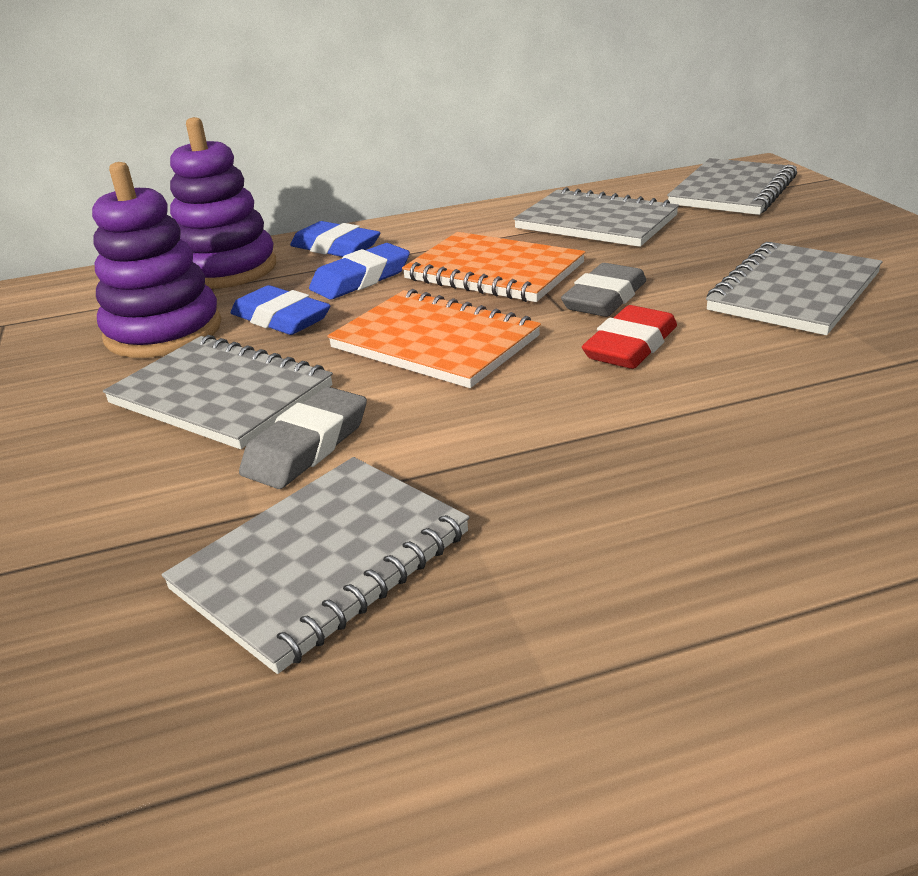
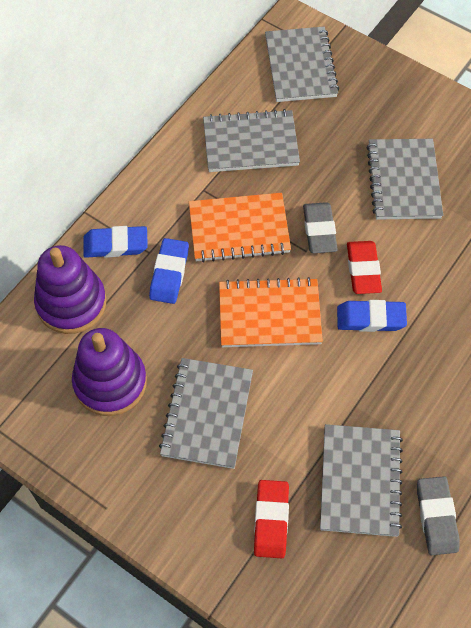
camera: 40 degrees left, 30 degrees up
grey notebook [103,335,333,449] -> grey notebook turned 75 degrees counterclockwise [159,358,253,469]
blue eraser [231,285,330,335] -> blue eraser moved to [337,300,407,332]
grey eraser [239,387,367,489] -> grey eraser moved to [417,476,460,555]
none -> red eraser [254,480,289,558]

